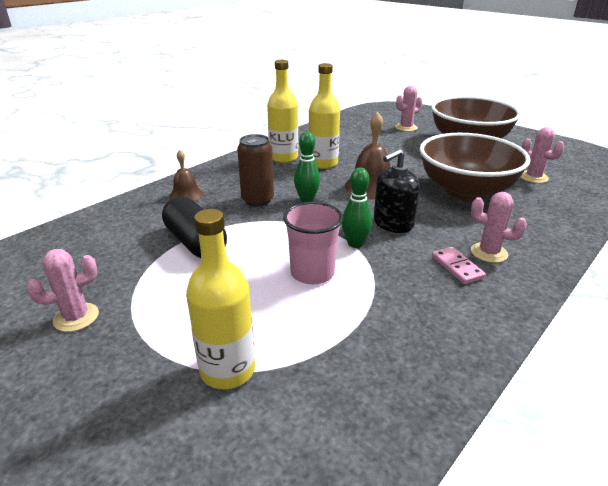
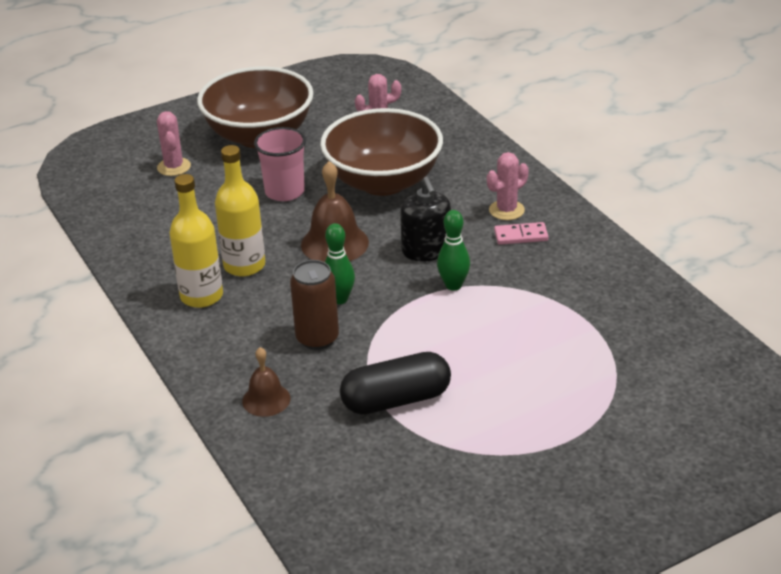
camera: 70 degrees left, 5 degrees up
pink cactus [27,249,99,332] -> none
yellow bottle [186,209,255,389] -> none
pink cup [283,202,343,284] -> pink cup moved to [254,127,306,201]

